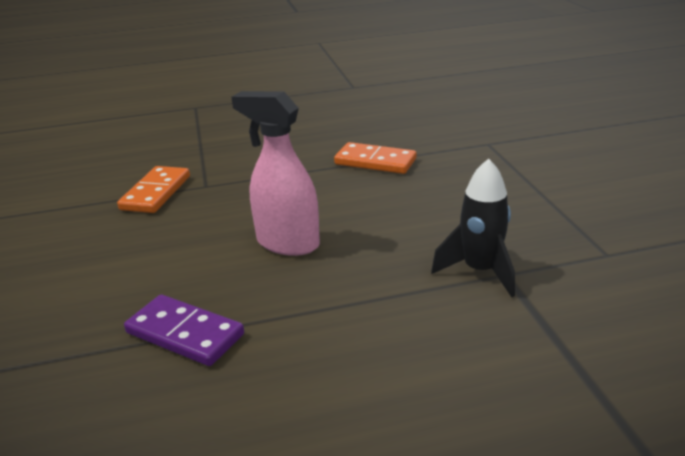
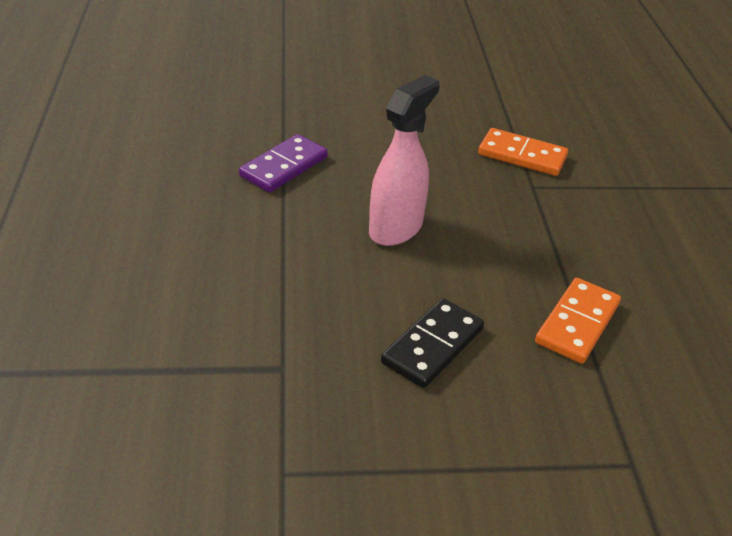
camera: 95 degrees right, 10 degrees up
black rocket [431,158,515,298] -> none
none -> black domino [381,298,484,388]

